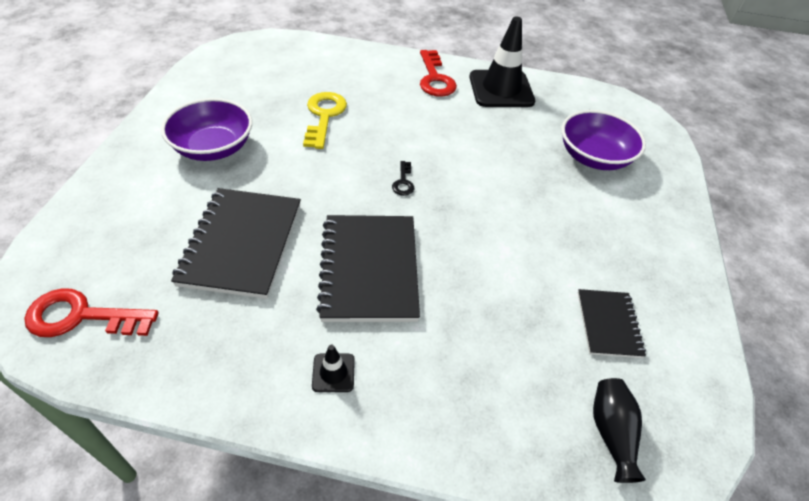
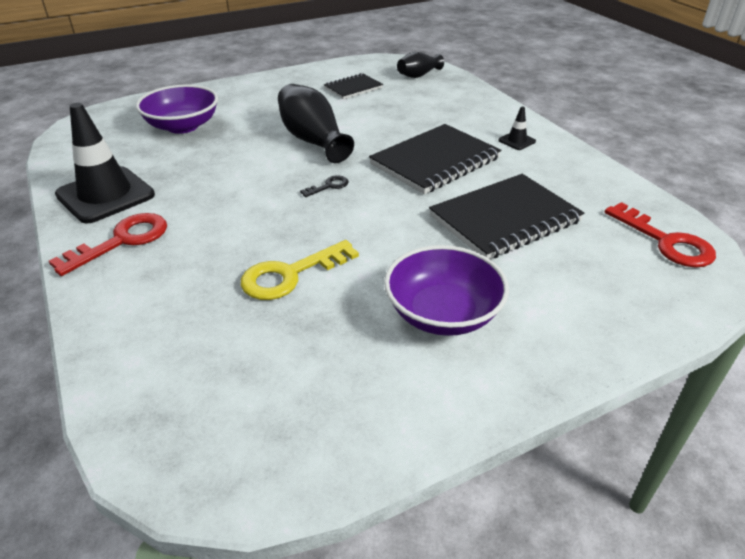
camera: 125 degrees left, 10 degrees down
none -> black vase [278,84,354,163]

